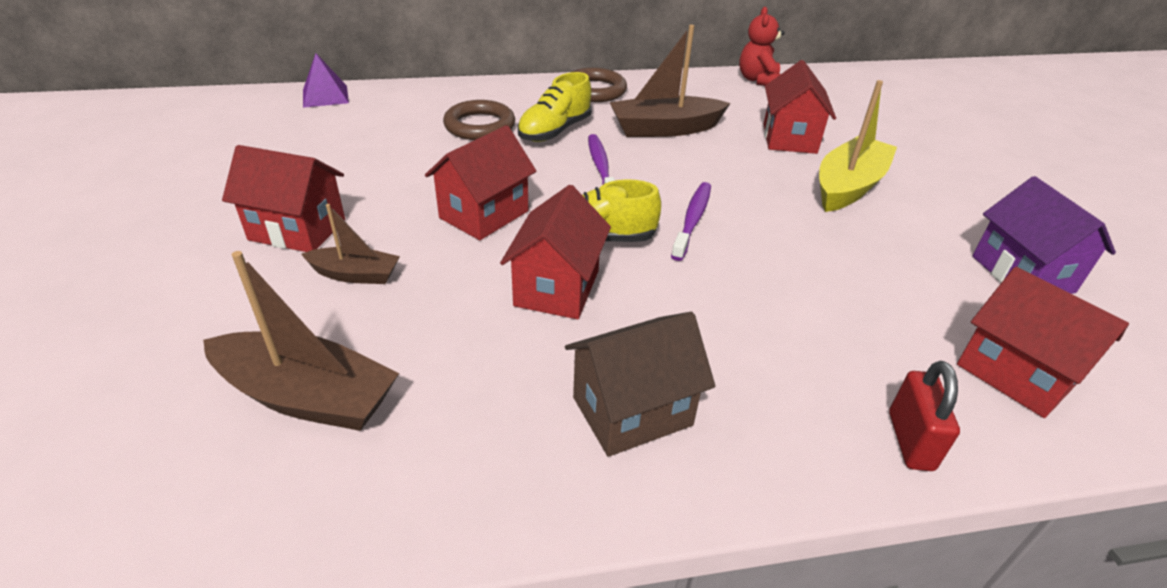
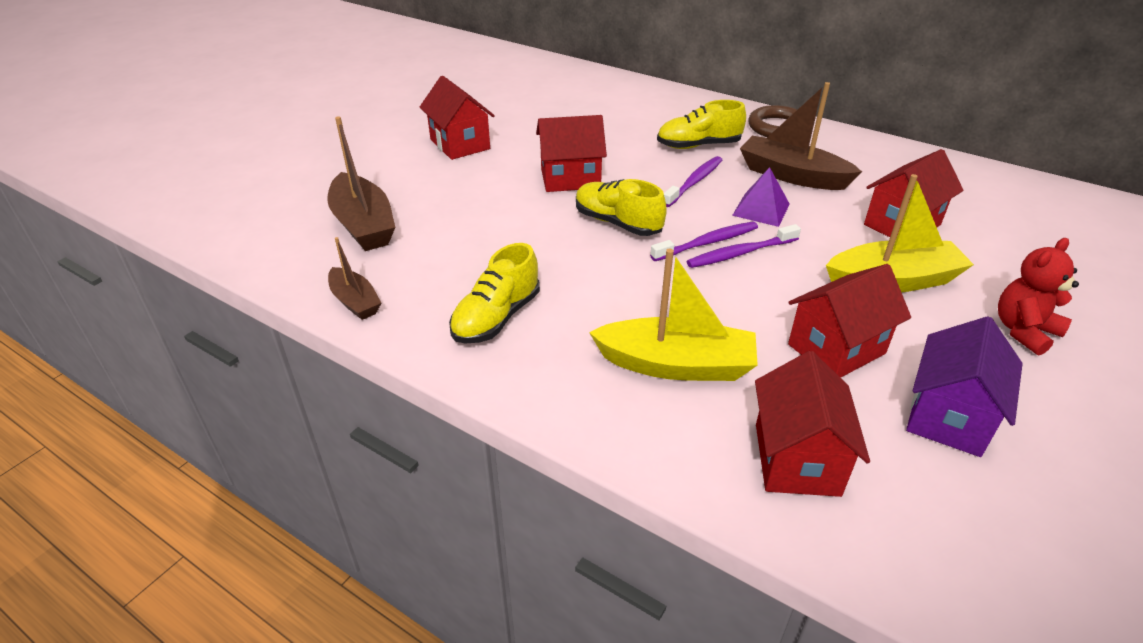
camera: 45 degrees right, 0 degrees up
brown boat [302,204,400,284] -> brown boat moved to [328,237,381,320]
purple pyramid [303,53,349,108] -> purple pyramid moved to [732,167,790,227]
brown ring [443,100,515,140] -> none
red house [500,185,611,319] -> red house moved to [788,264,911,378]
brown house [565,312,715,457] -> yellow shoe [449,243,540,344]
red teddy bear [739,7,785,86] -> red teddy bear moved to [998,238,1079,356]
red padlock [889,361,960,471] -> none
none -> yellow boat [589,248,758,381]
none -> purple toothbrush [687,224,801,268]

